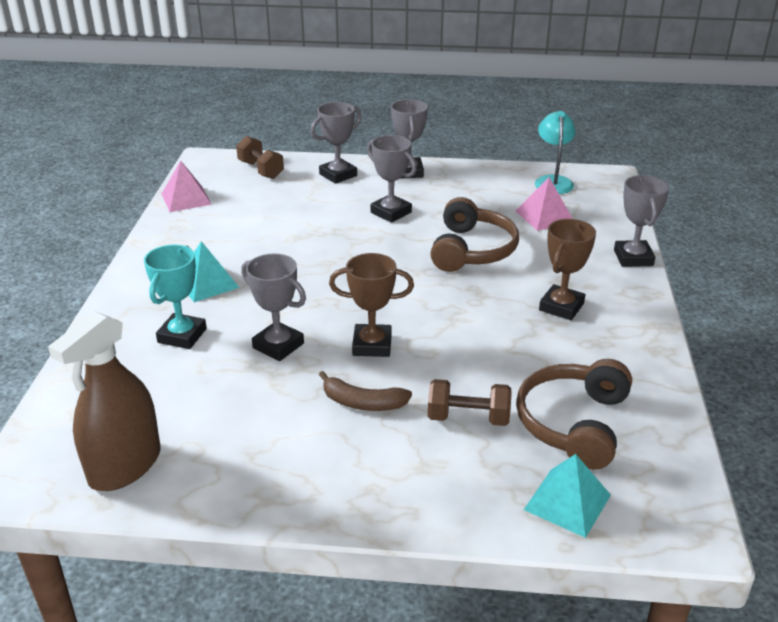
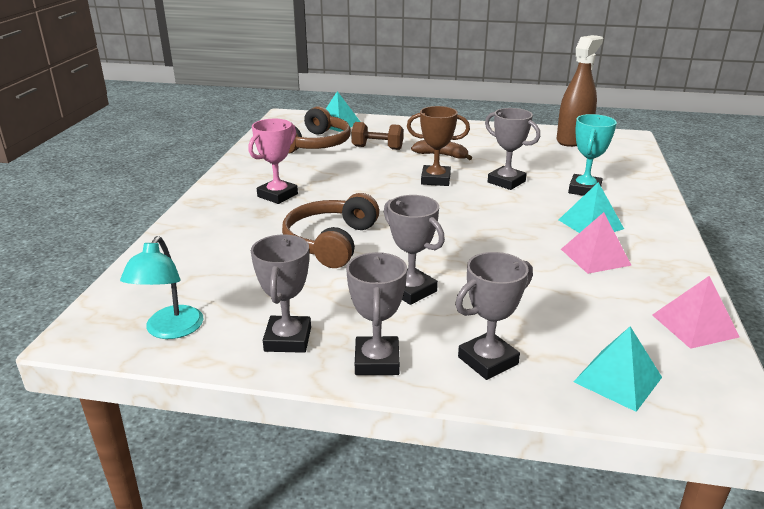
camera: 175 degrees left, 5 degrees down
brown dumbbell [236,136,284,179] -> turquoise pyramid [574,326,662,412]
pink pyramid [516,177,573,231] -> pink pyramid moved to [561,212,632,274]
brown trophy [539,219,596,320] -> pink trophy [248,119,298,204]
grey trophy [614,175,669,267] -> grey trophy moved to [251,234,311,353]

